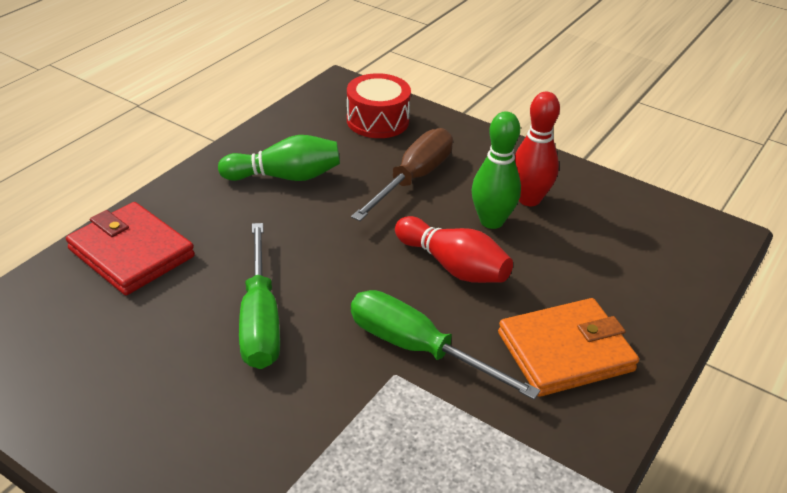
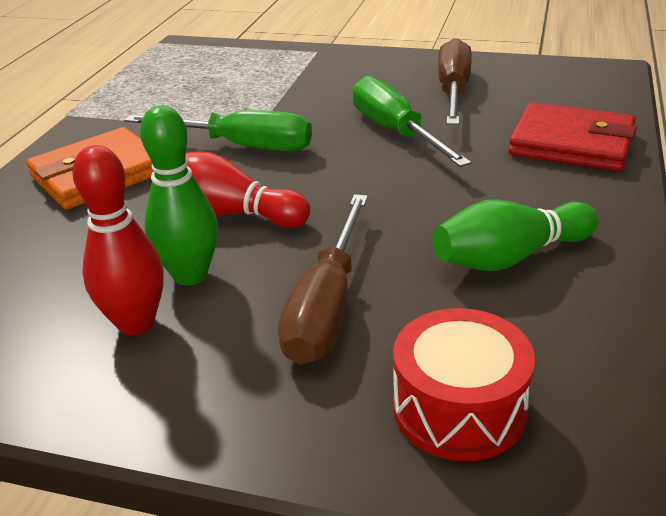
camera: 165 degrees right, 5 degrees down
none -> brown screwdriver [438,38,472,125]

